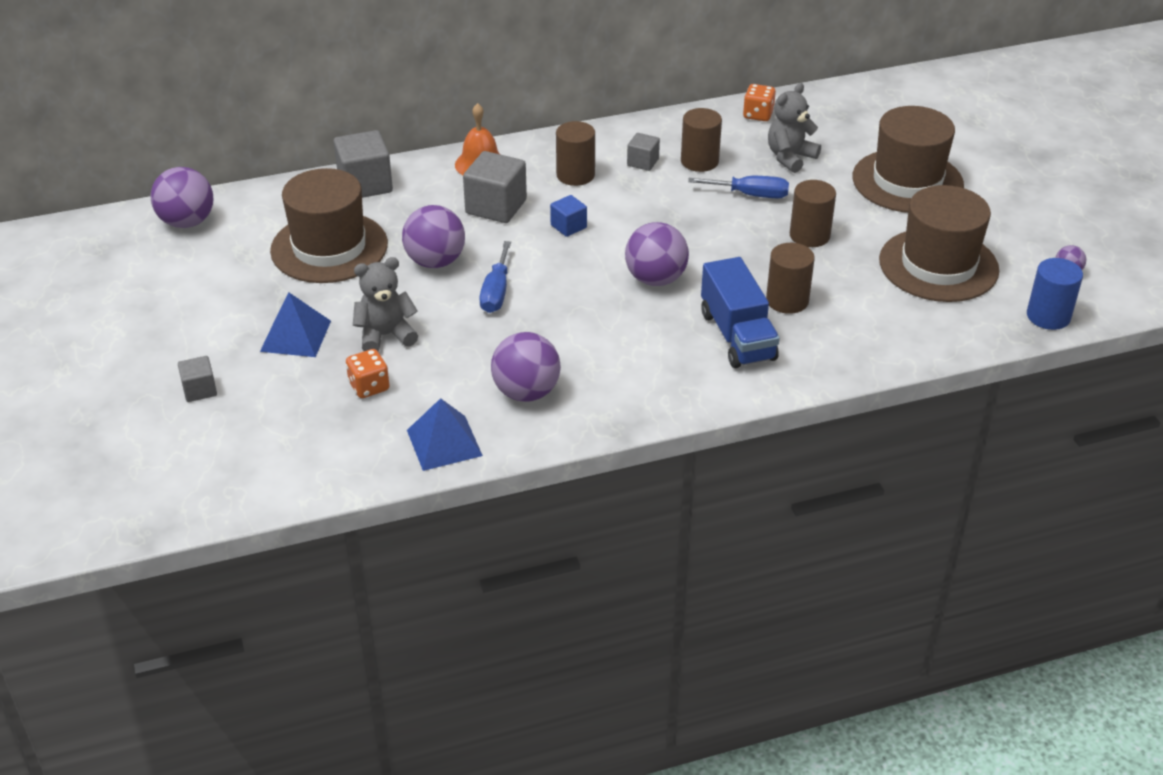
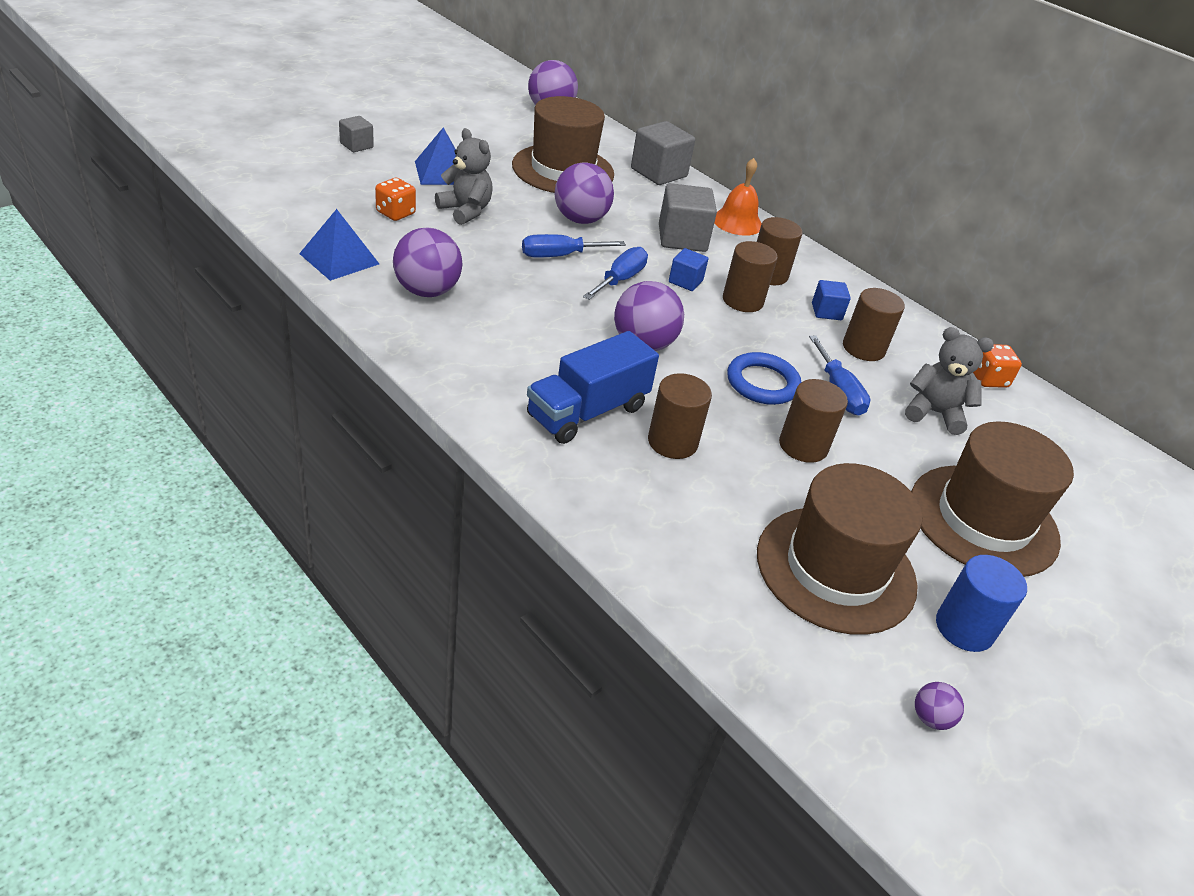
camera: 60 degrees right, 0 degrees up
grey cube [627,133,660,171] -> blue cube [812,280,851,320]
blue cylinder [1027,258,1083,330] -> blue cylinder moved to [936,555,1027,652]
none -> blue screwdriver [583,247,648,300]
none -> brown cylinder [723,241,778,312]
none -> blue ring [727,352,801,405]

